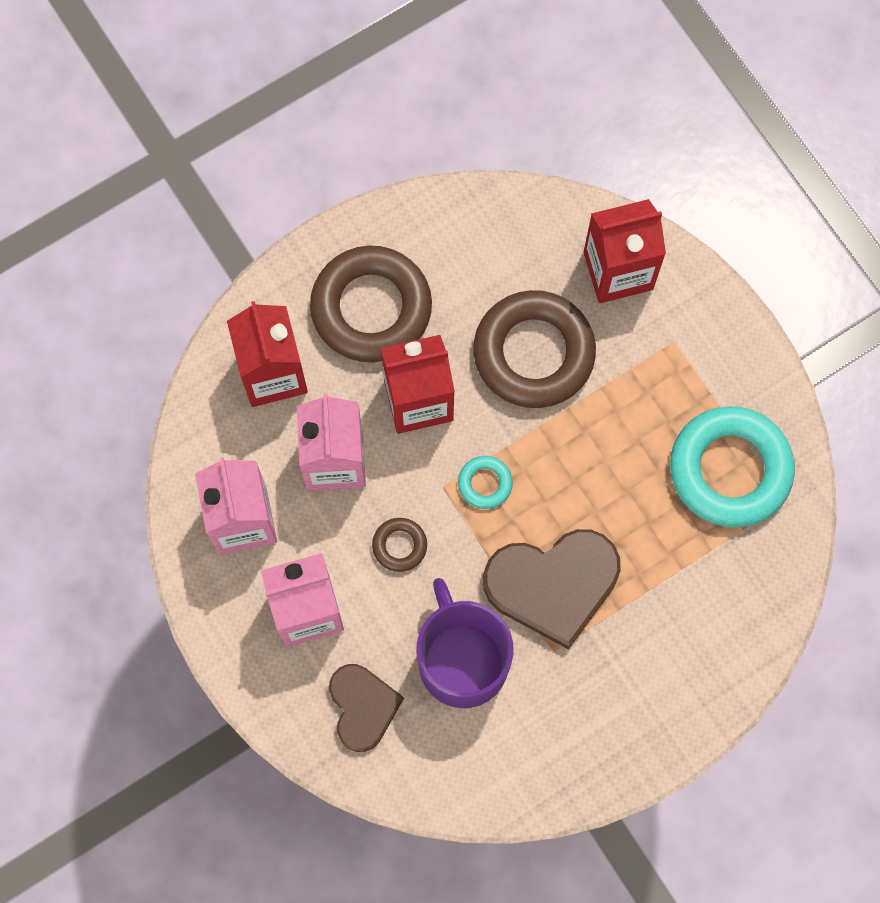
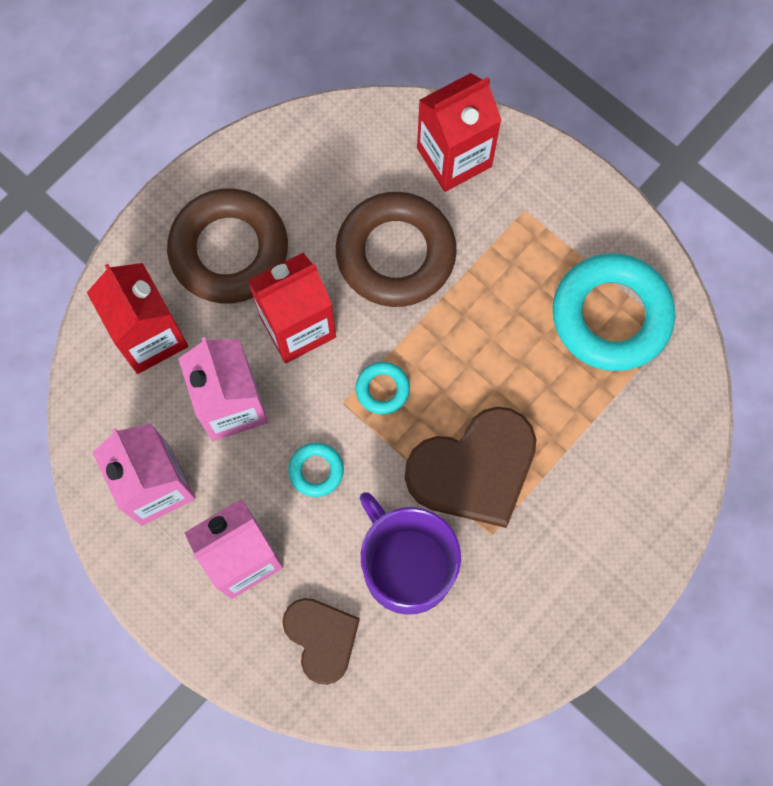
camera: 15 degrees left, 0 degrees up
brown ring [372,518,427,572] -> turquoise ring [288,443,344,497]

